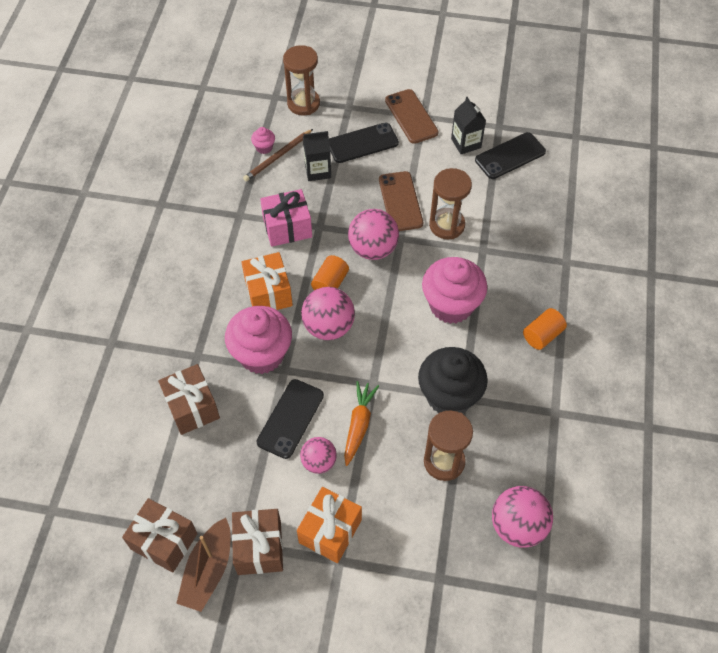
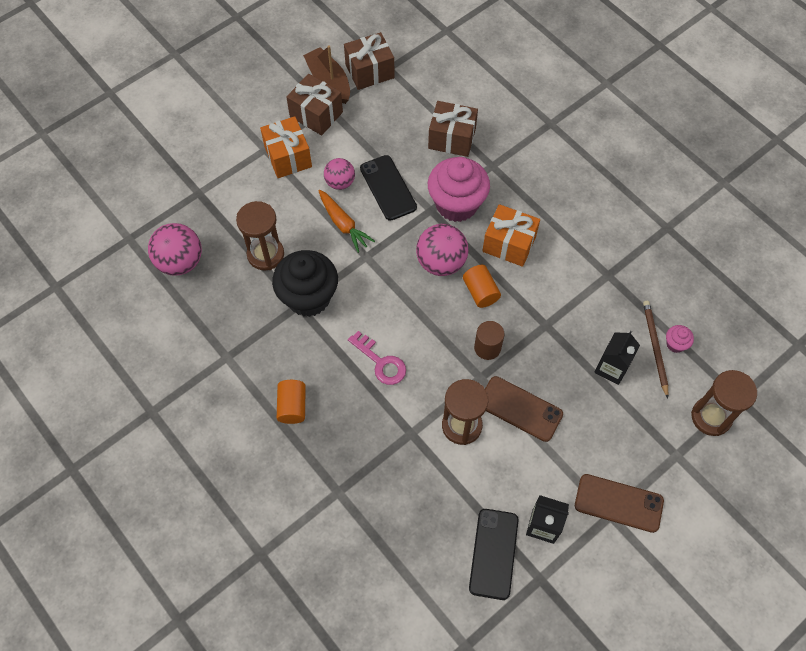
camera: 130 degrees right, 5 degrees up
pink gift [260,189,312,247] -> none
black phone [329,122,399,163] -> none
pink ball [348,209,399,260] -> brown cylinder [474,321,504,360]
pink cupcake [422,257,487,324] -> pink key [348,331,406,385]

